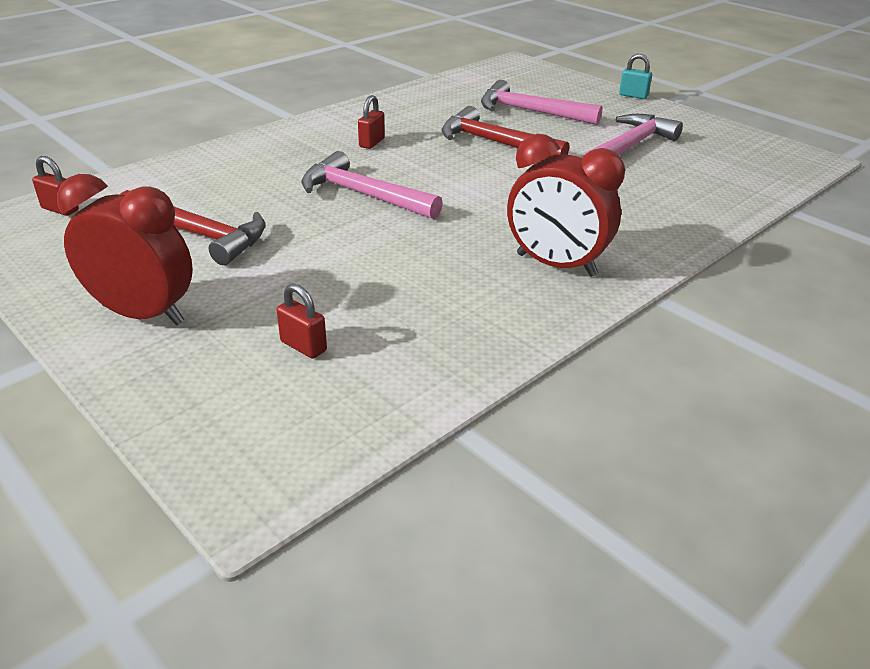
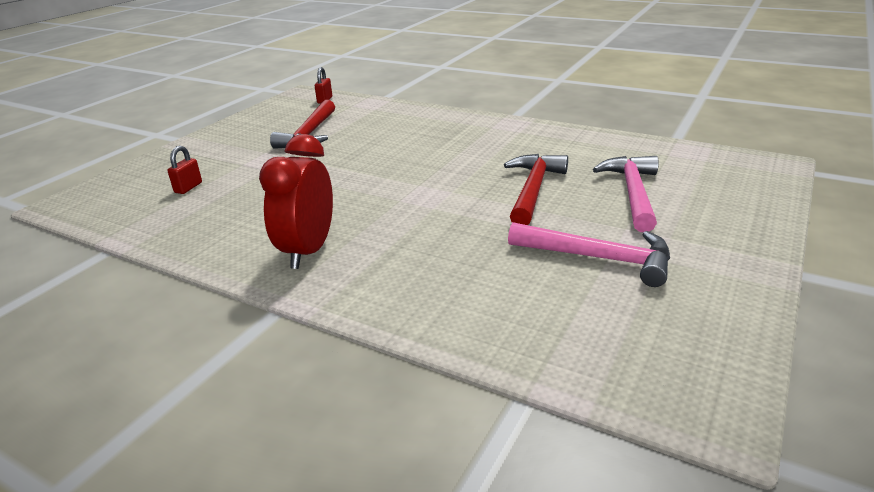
camera: 75 degrees right, 5 degrees down
red clock [57,174,193,325] -> none
pink hammer [301,151,443,219] -> none
red padlock [358,95,385,149] -> none
turquoise padlock [619,54,652,99] -> none

